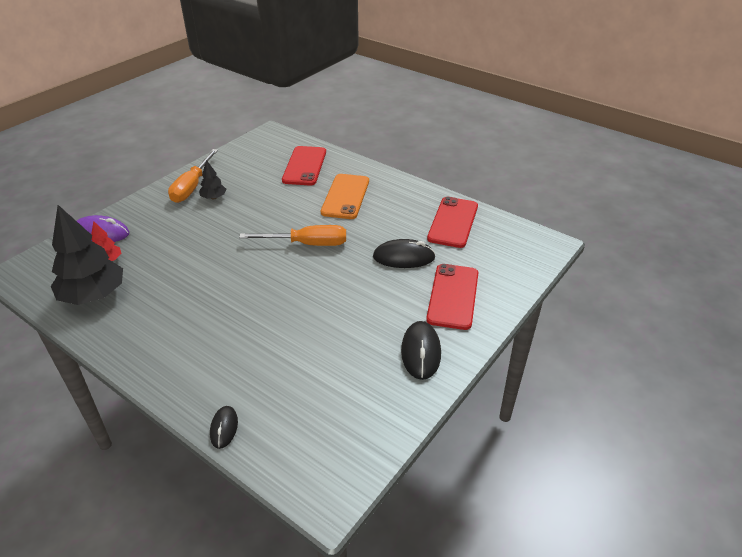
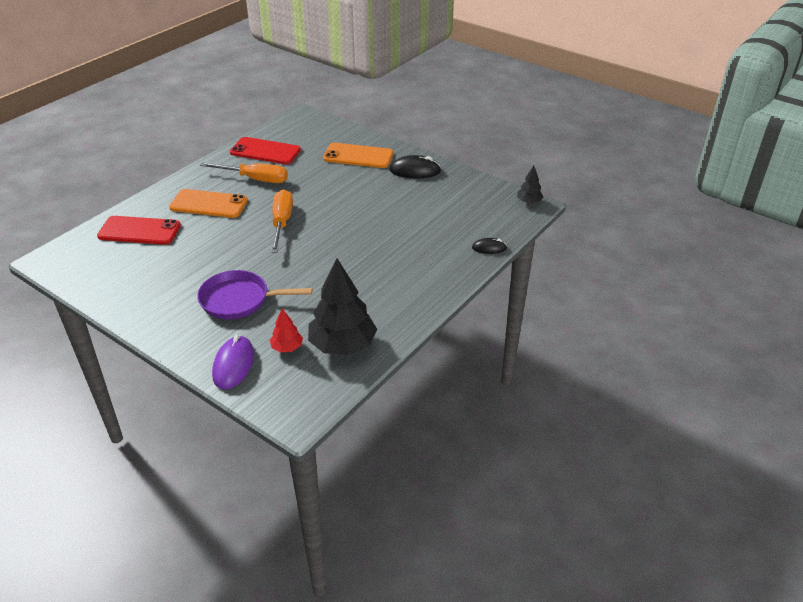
camera: 90 degrees left, 0 degrees up
orange screwdriver [168,149,218,203] -> orange screwdriver moved to [200,162,288,183]
black tree [199,160,226,200] -> black tree moved to [517,166,543,204]
black mouse [373,239,436,268] -> none
red phone [426,264,478,330] -> orange phone [323,143,393,168]
none -> purple pan [197,270,313,319]

